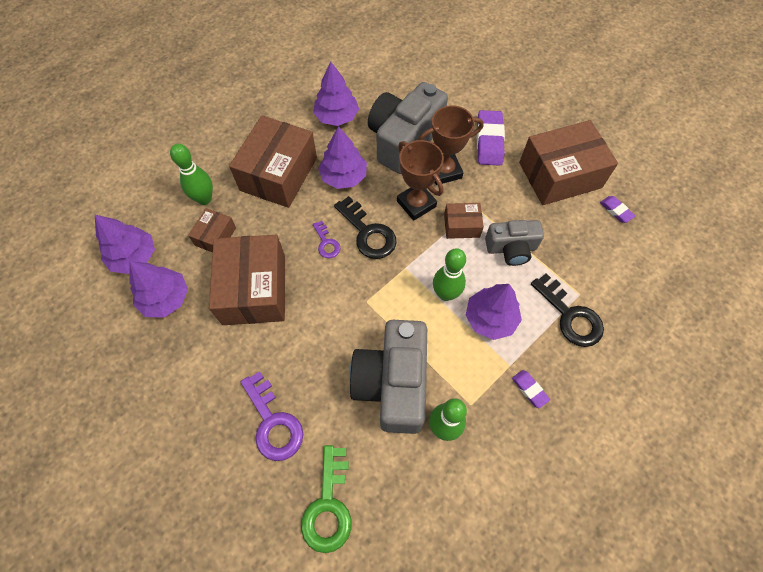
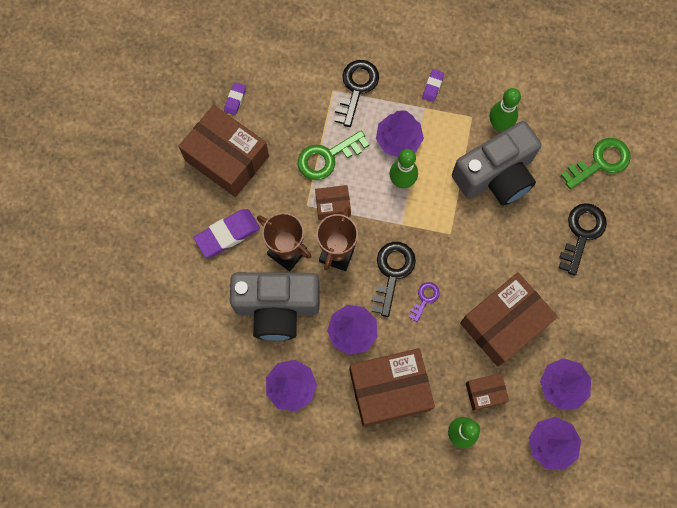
camera: 125 degrees left, 10 degrees up
purple key [241,371,303,461] -> black key [559,203,607,276]
brown box [444,203,484,239] -> brown box turned 60 degrees counterclockwise [315,185,351,220]
grey camera [485,220,544,266] -> green key [298,130,369,180]

